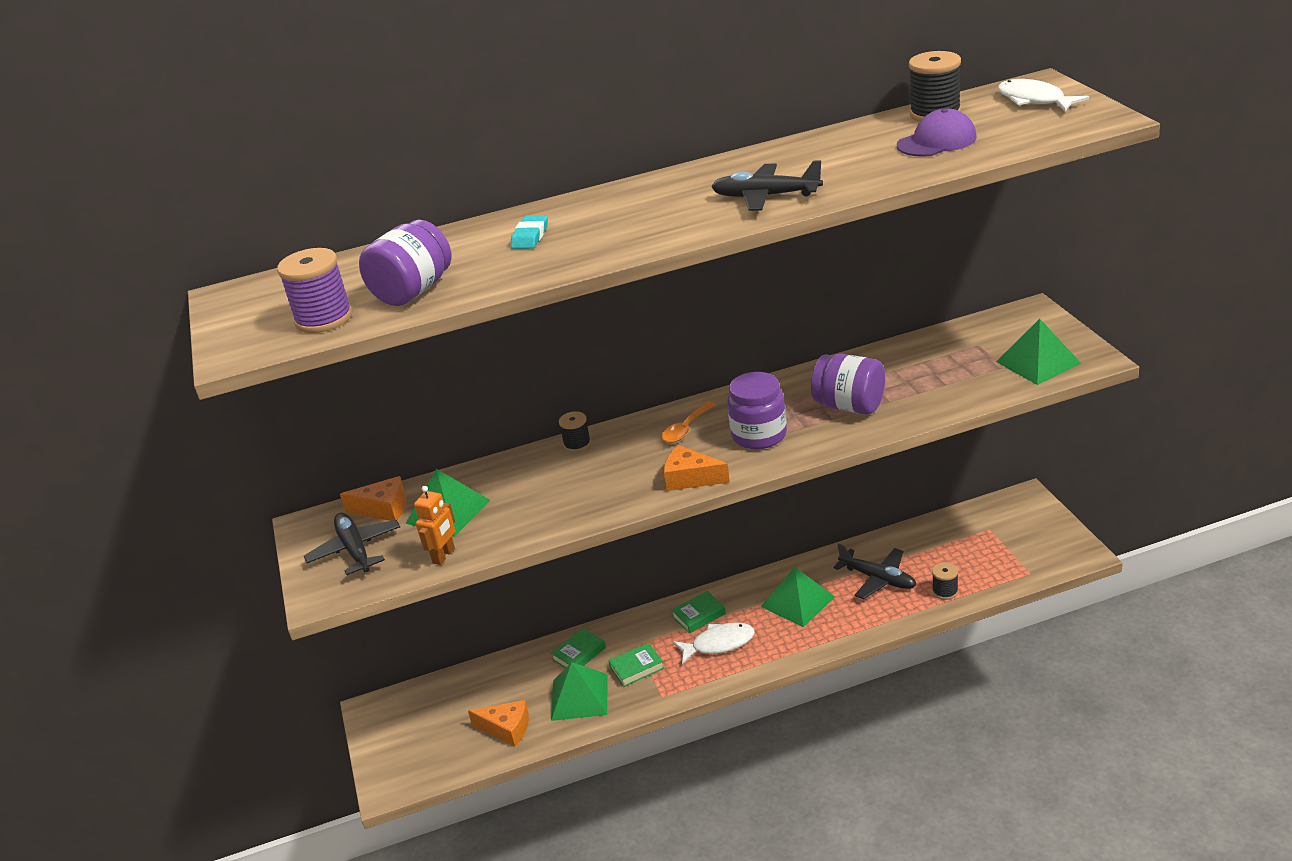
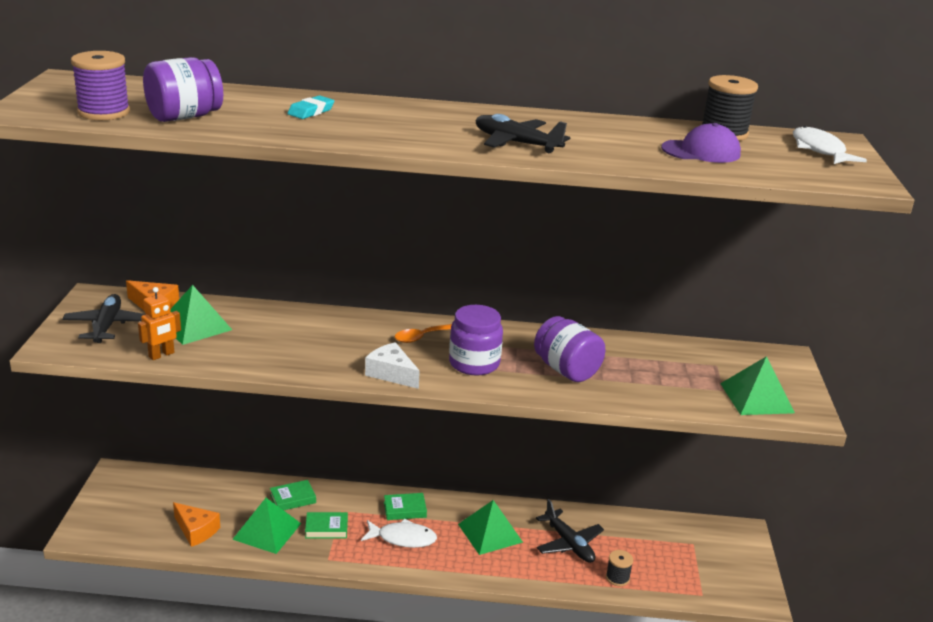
camera: 15 degrees right, 5 degrees down
black spool [559,411,591,452] -> none
orange cheese [664,445,730,491] -> white cheese [365,342,420,389]

